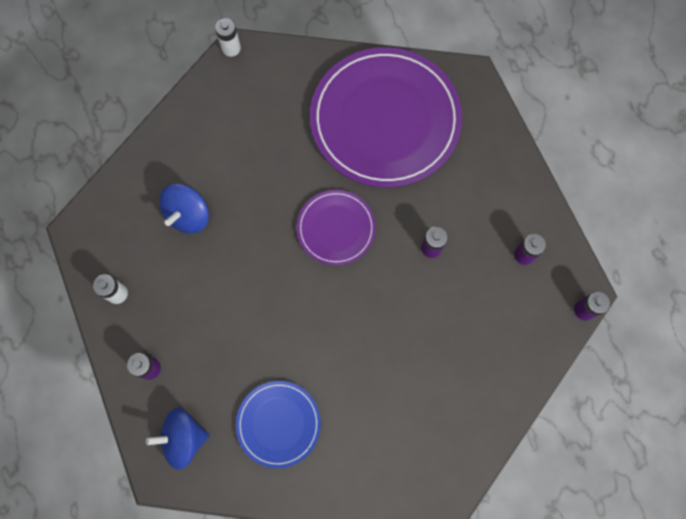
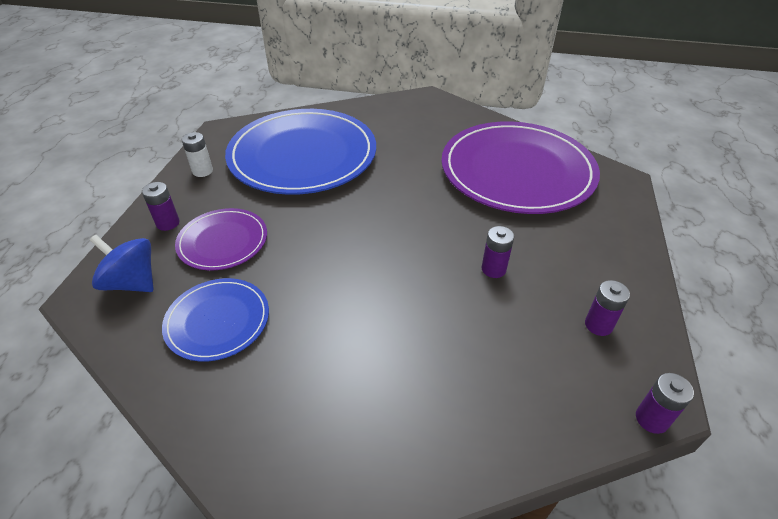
camera: 35 degrees right, 30 degrees down
blue spinning top [159,184,209,234] -> blue plate [225,109,376,195]
white battery [215,18,241,57] -> none
purple plate [297,190,376,266] -> purple plate moved to [175,208,267,271]

